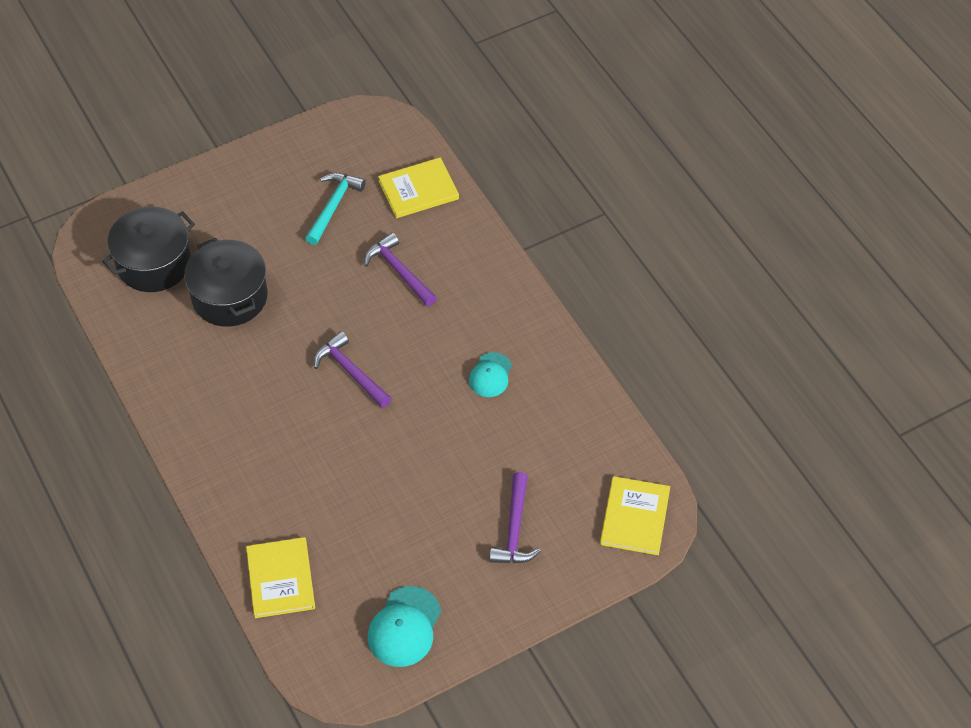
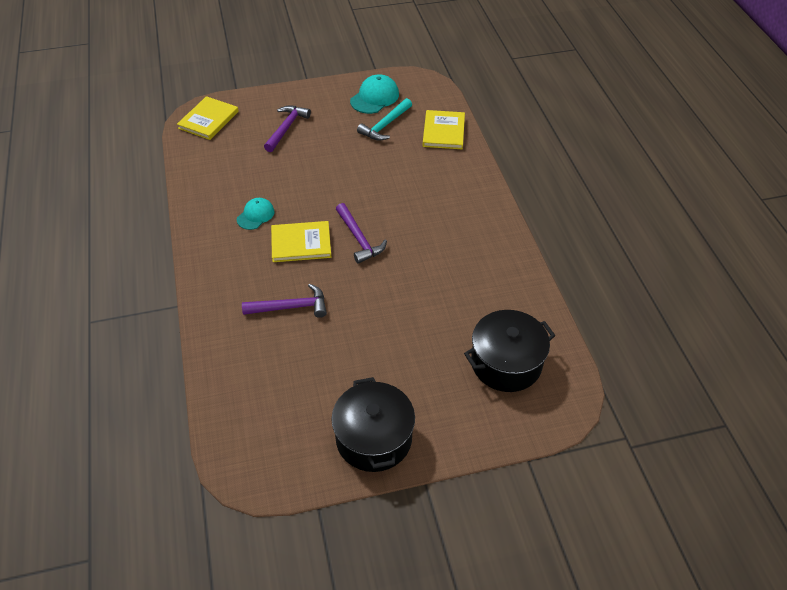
camera: 165 degrees left, 5 degrees down
black pot [184,238,268,327] -> black pot moved to [331,377,415,472]
turquoise hammer [305,173,366,245] -> turquoise hammer moved to [357,98,412,141]
purple hammer [364,233,437,306] -> purple hammer turned 75 degrees counterclockwise [242,283,327,318]
yellow book [378,157,459,218] -> yellow book moved to [271,221,331,262]

